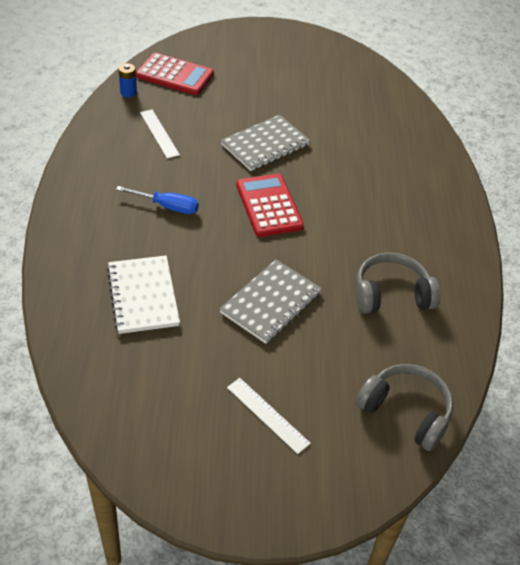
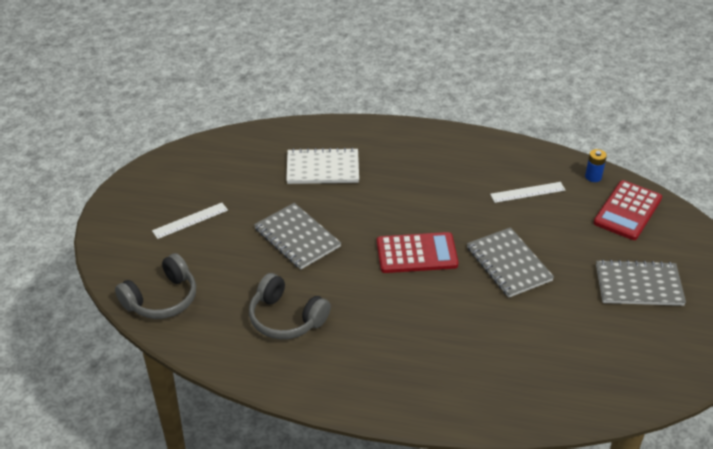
camera: 105 degrees right, 5 degrees down
blue screwdriver [116,186,199,214] -> none
grey headphones [356,253,440,314] -> grey headphones turned 120 degrees clockwise [249,273,331,339]
none -> grey notebook [596,259,686,306]

